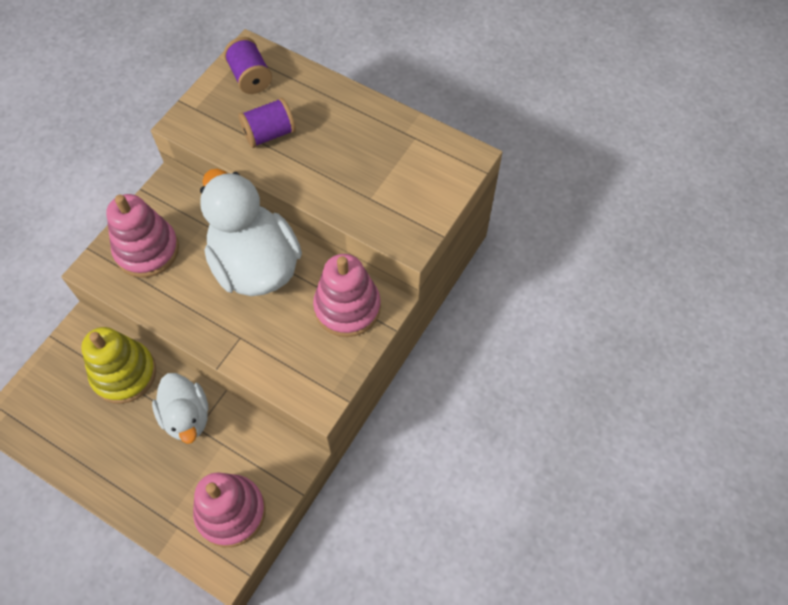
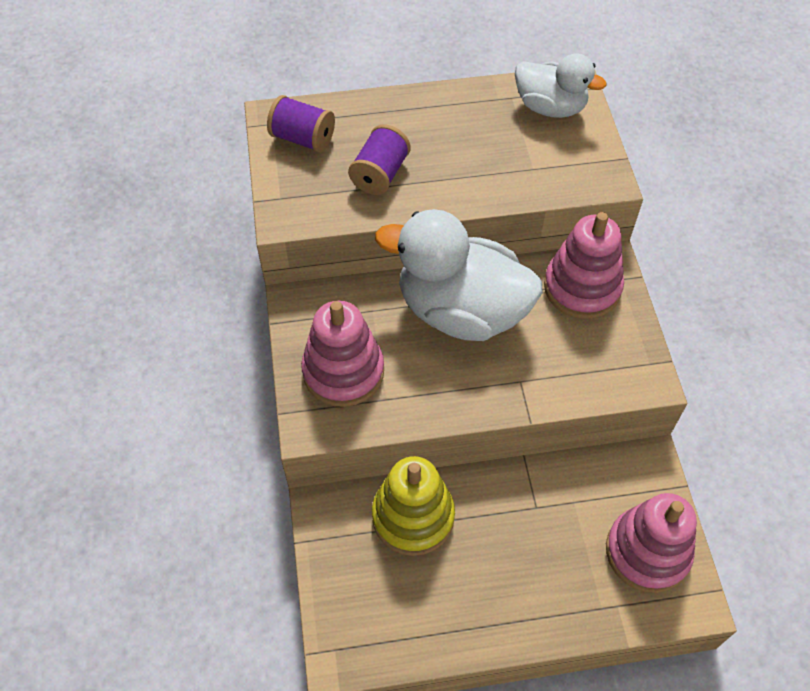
camera: 40 degrees left, 5 degrees down
white duck [152,373,209,444] -> white duck moved to [515,53,607,118]

